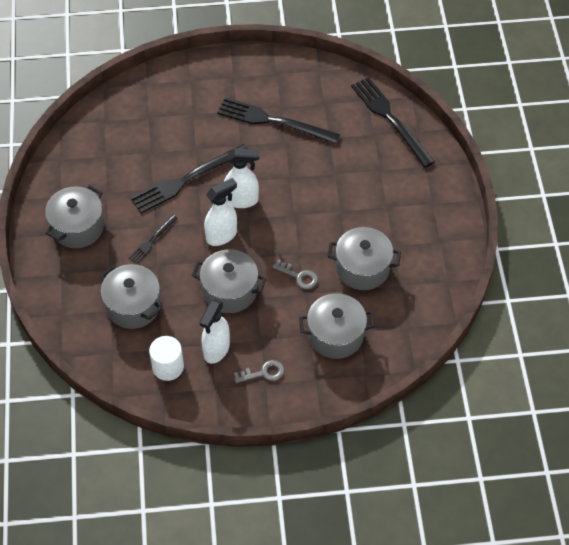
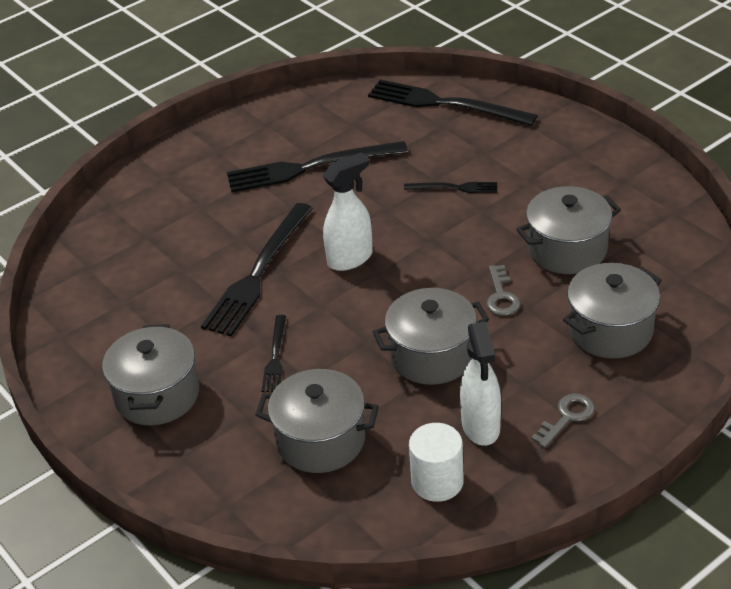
camera: 30 degrees left, 15 degrees down
white spray bottle [204,178,237,246] -> none
grey key [272,260,318,289] -> grey key turned 90 degrees clockwise [486,265,520,316]
none -> black fork [404,182,497,193]

